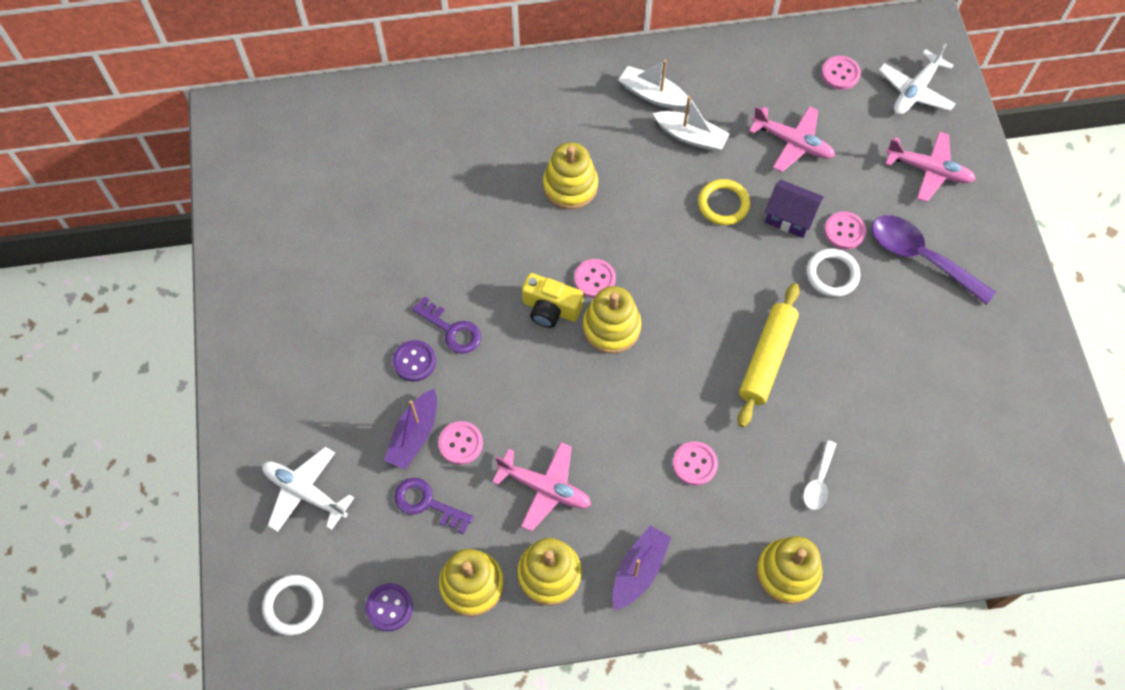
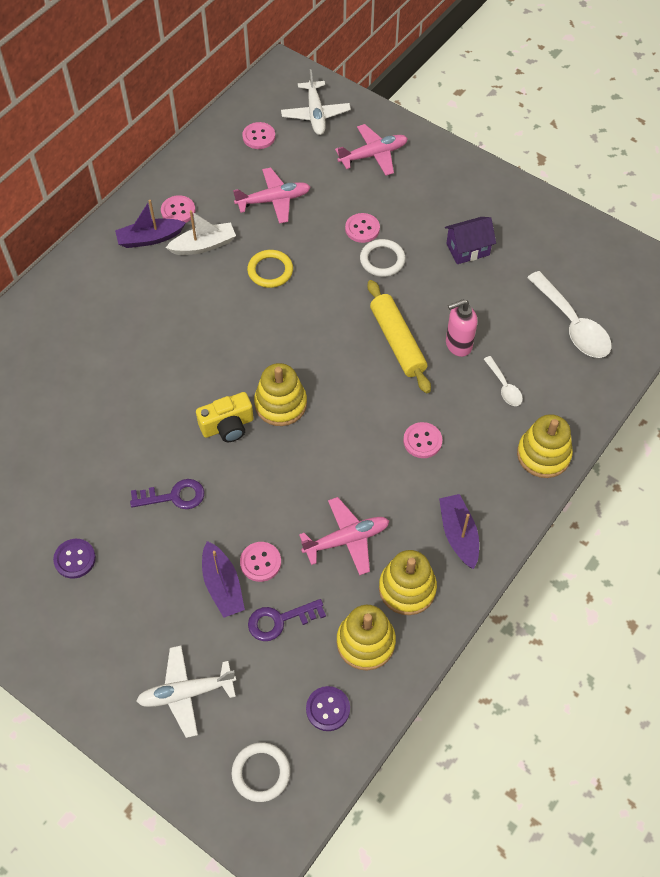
camera: 45 degrees left, 5 degrees down
purple button [393,340,436,382] -> purple button moved to [53,539,96,578]
yellow stacking toy [543,142,598,209] -> none
pink button [574,259,616,298] -> pink button moved to [161,195,195,223]
white boat [619,60,691,110] -> purple boat [115,200,186,248]
purple house [765,179,824,238] -> purple house moved to [445,217,496,264]
purple spoon [872,215,996,305] -> none
none -> pink soap dispenser [446,299,477,357]
none -> white spoon [527,271,611,358]

